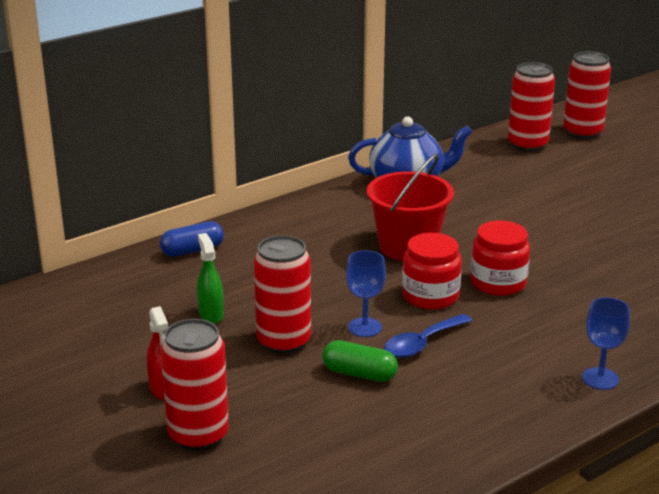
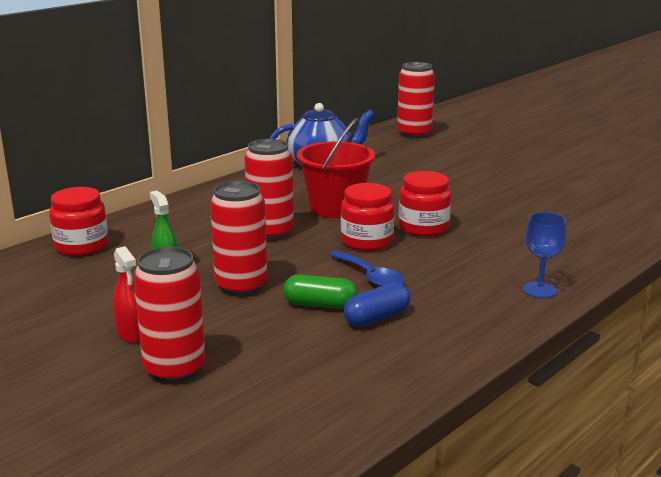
camera: 10 degrees left, 5 degrees down
blue capsule [160,221,224,257] -> blue capsule moved to [344,282,411,327]
blue goblet [346,250,386,337] -> none
blue spoon [384,314,472,358] -> blue spoon turned 75 degrees counterclockwise [329,251,405,287]
red can [563,51,611,139] -> red can moved to [244,139,294,240]
none -> red jar [49,187,108,256]

